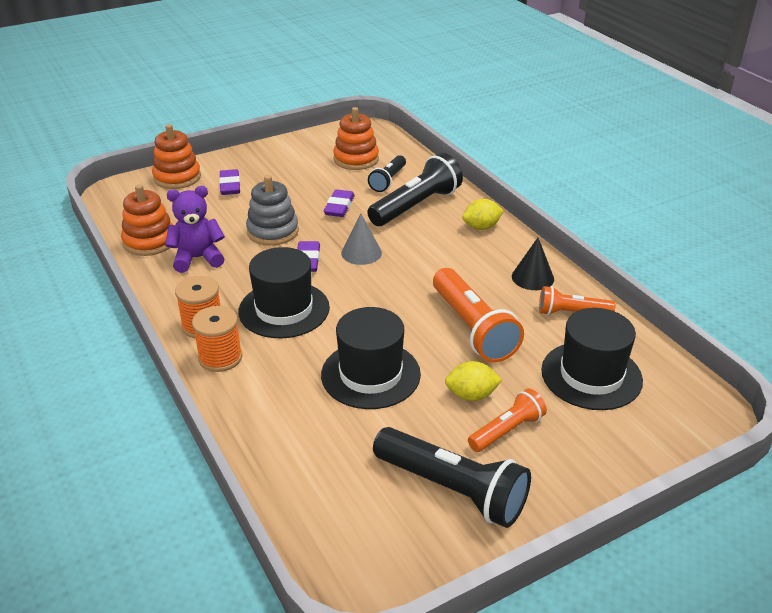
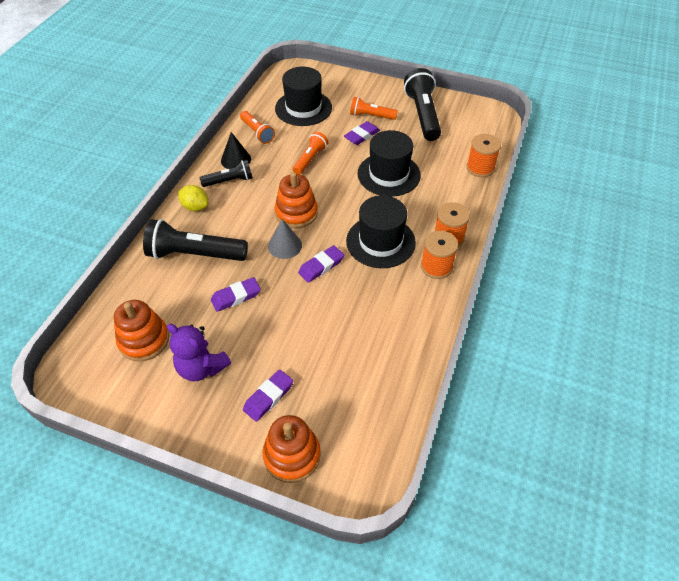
camera: 130 degrees left, 15 degrees up
orange stacking toy [121,184,173,256] -> orange stacking toy moved to [275,172,318,229]
purple teddy bear [165,186,225,273] -> purple teddy bear moved to [167,324,231,382]
grey stacking toy [246,175,299,246] -> none
black flashlight [368,155,406,192] -> black flashlight moved to [200,160,253,187]
orange flashlight [433,268,524,363] -> orange flashlight [293,132,328,175], size x0.58
yellow lemon [445,361,502,401] -> purple eraser [344,121,380,145]
none -> orange spool [466,134,501,177]

